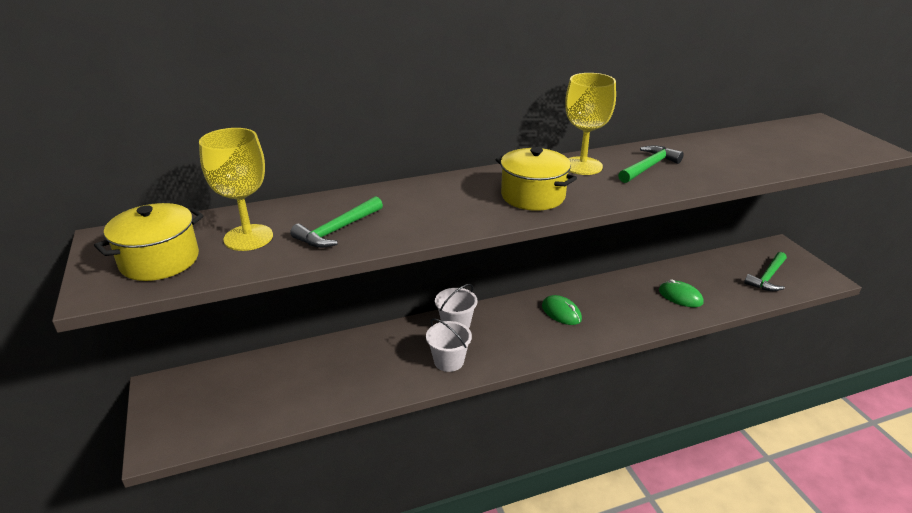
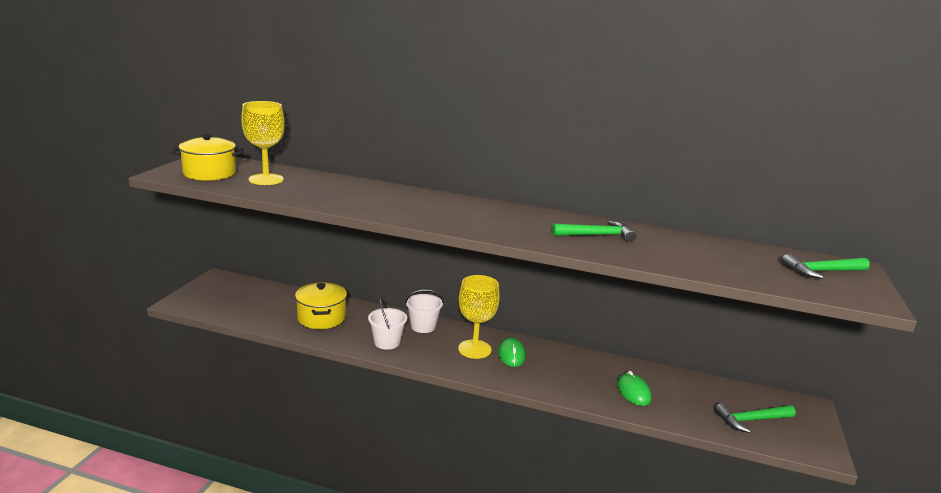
camera: 35 degrees right, 10 degrees down
green hammer [290,196,383,248] -> green hammer moved to [781,254,870,279]
yellow pot [495,147,577,211] -> yellow pot moved to [295,282,347,329]
yellow goblet [565,73,616,175] -> yellow goblet moved to [458,275,500,359]

